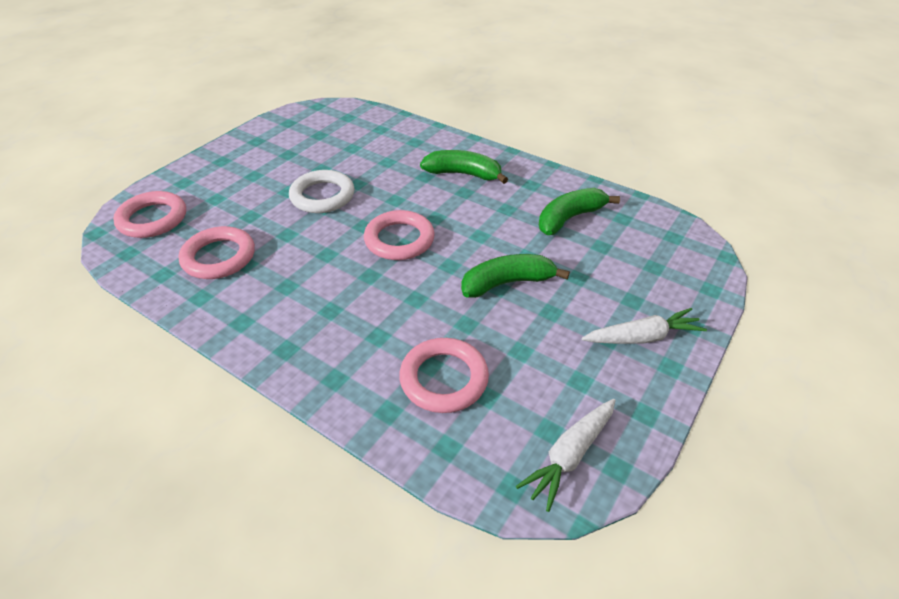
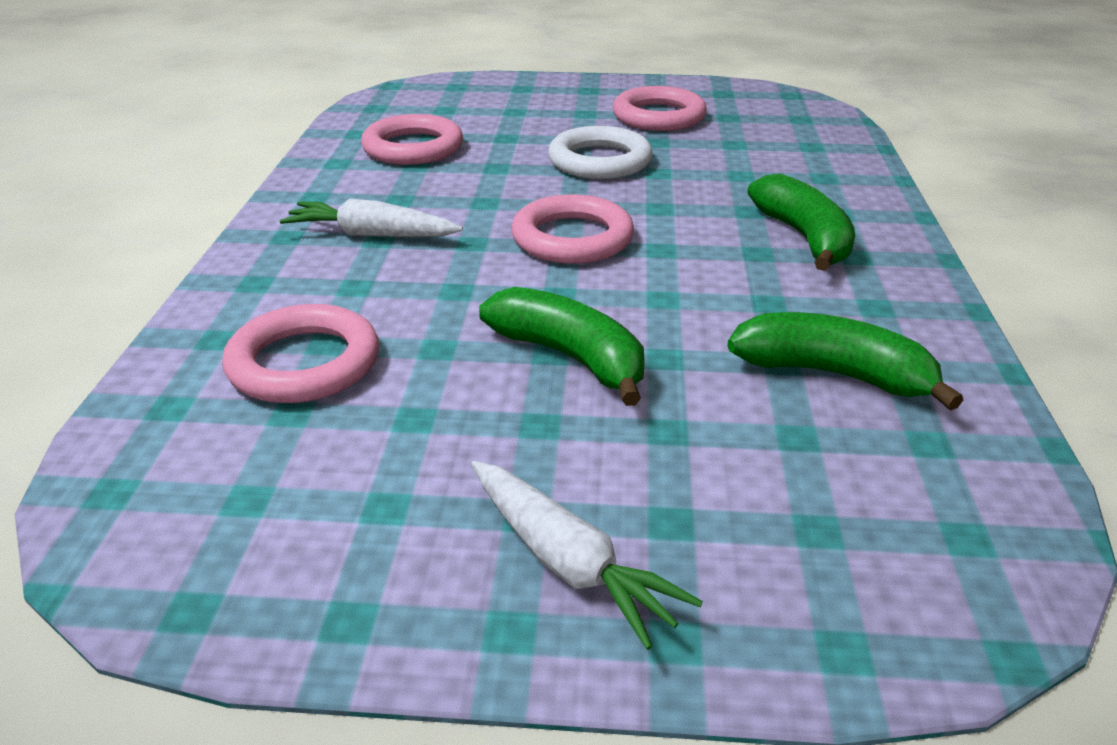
camera: 60 degrees right, 10 degrees down
pink ring [113,191,186,238] -> pink ring moved to [613,86,707,131]
white carrot [516,399,615,512] -> white carrot moved to [280,198,463,237]

